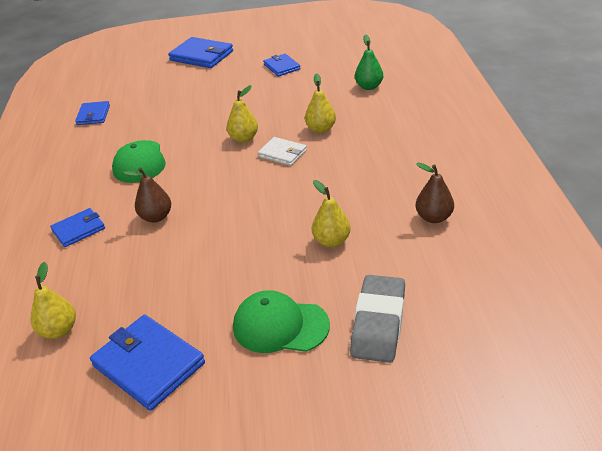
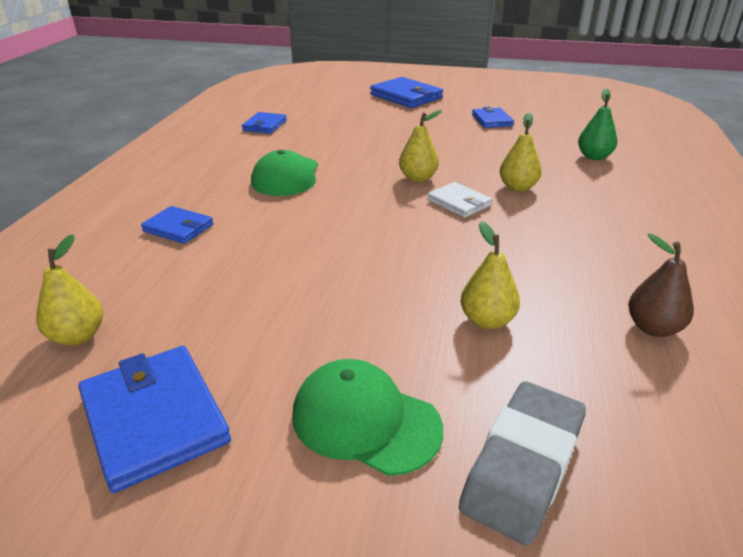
camera: 15 degrees right, 5 degrees down
blue wallet [50,208,105,247] -> blue wallet turned 45 degrees clockwise [141,206,213,244]
brown pear [123,167,171,223] -> none

